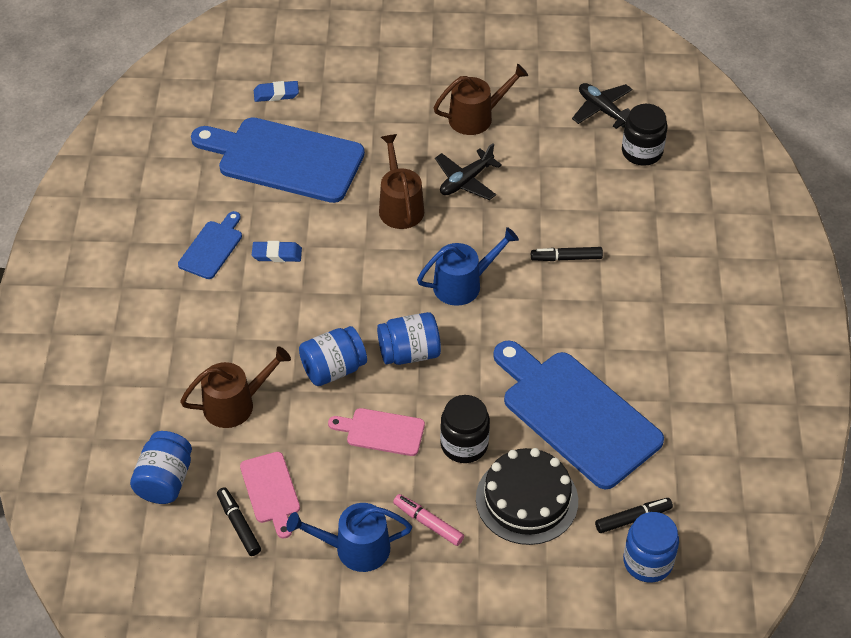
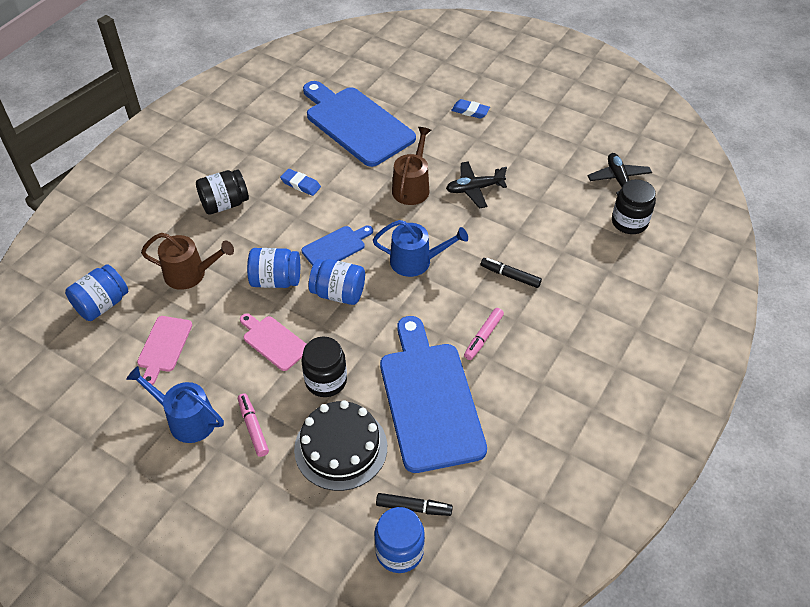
camera: 30 degrees right, 0 degrees up
blue cutting board [178,211,242,279] -> blue cutting board moved to [302,225,373,266]
black marker [217,487,261,556] -> none
blue eraser [254,81,299,102] -> blue eraser moved to [451,99,490,119]
brown watering can [434,64,528,135] -> none
none -> black jar [196,170,249,215]
none -> pink marker [464,308,504,360]

